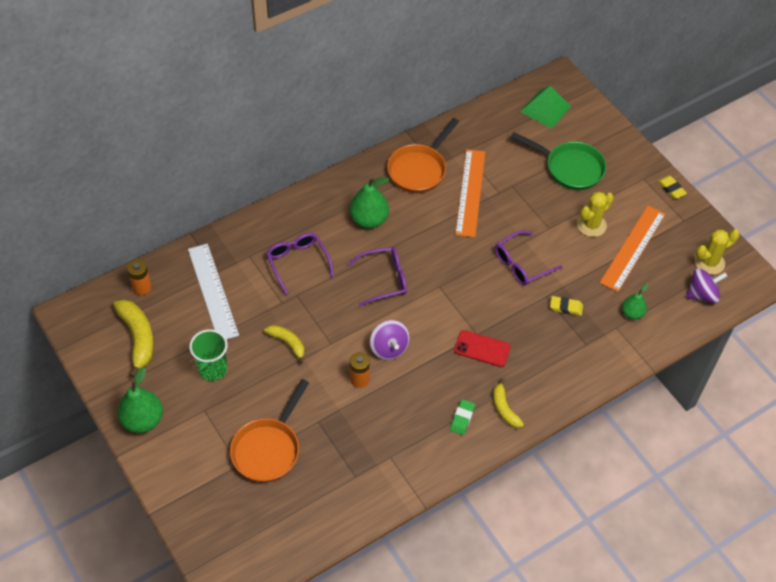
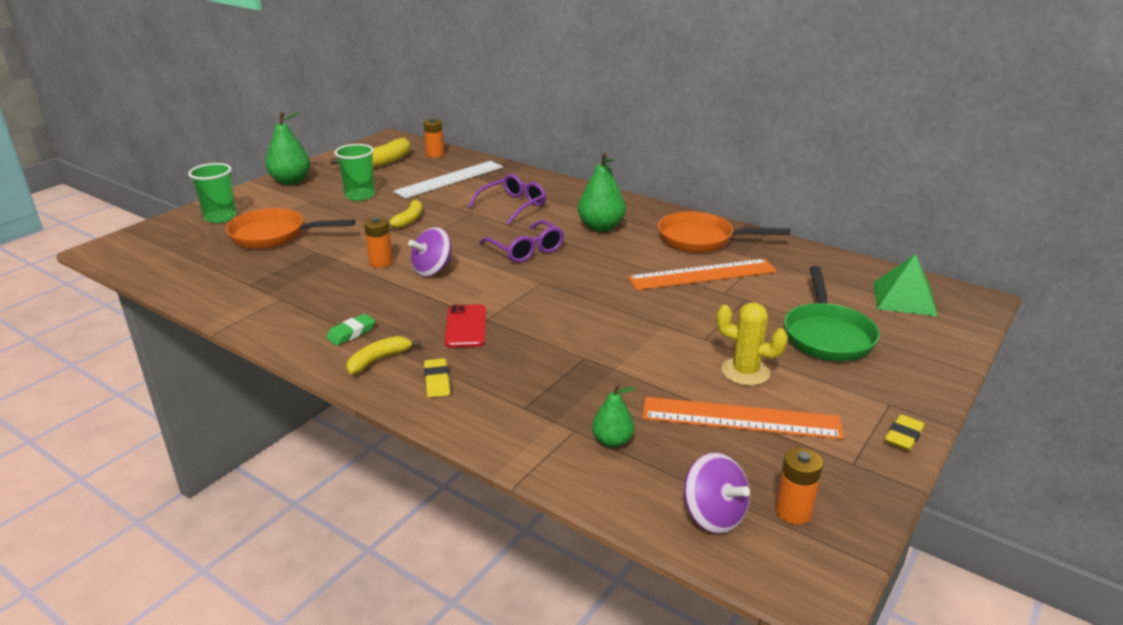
camera: 70 degrees right, 25 degrees down
green eraser [450,399,475,435] -> green eraser turned 45 degrees counterclockwise [326,314,375,346]
purple glasses [495,230,563,286] -> none
yellow eraser [550,296,583,316] -> yellow eraser moved to [424,358,450,398]
yellow cactus [694,230,740,275] -> orange battery [775,448,823,524]
none -> green cup [188,163,237,223]

